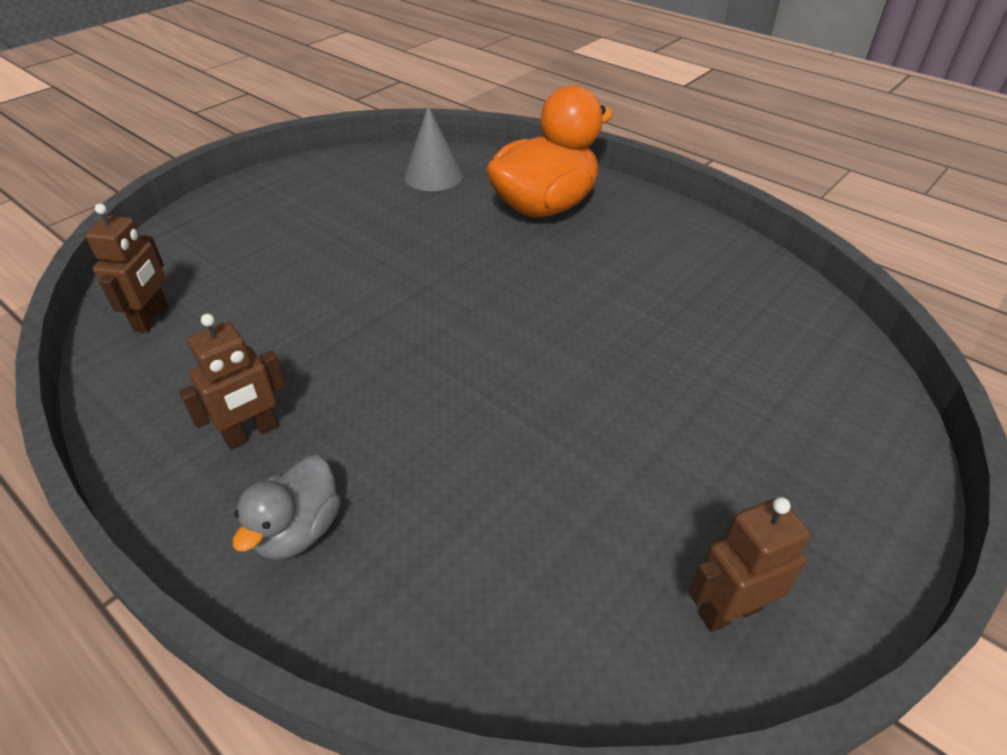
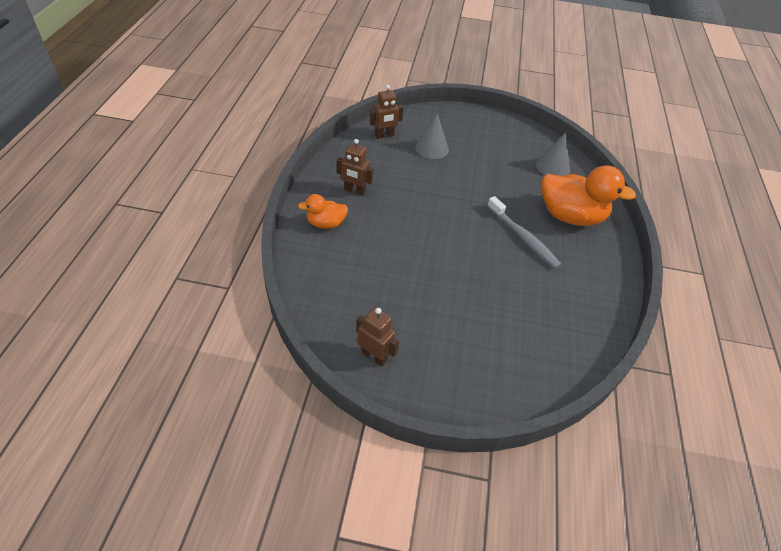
camera: 55 degrees right, 5 degrees up
grey duck [233,455,341,560] -> orange duck [298,194,348,229]
none -> grey cone [415,113,449,159]
none -> grey toothbrush [487,196,562,269]

